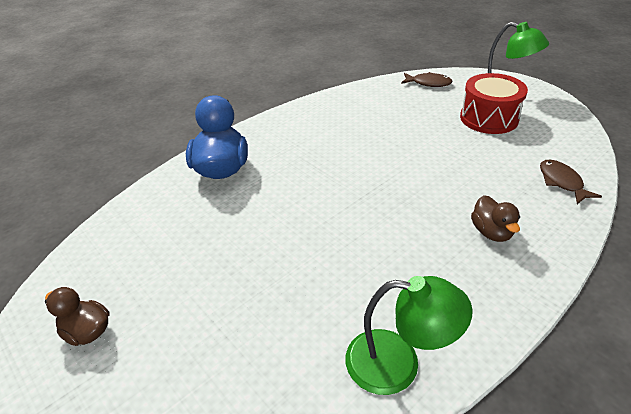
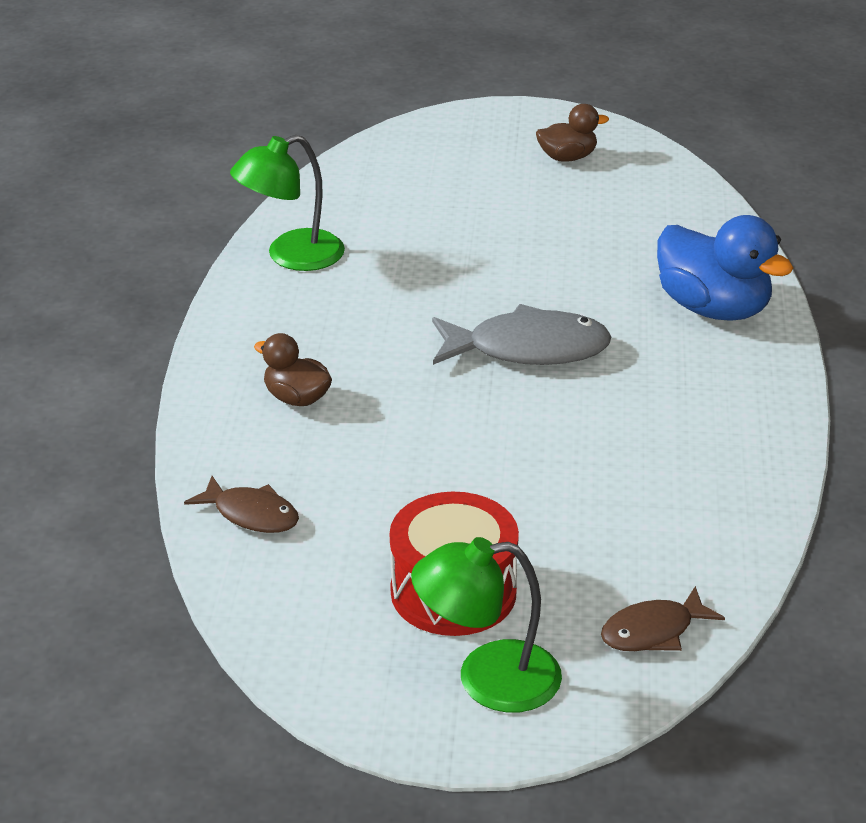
camera: 135 degrees right, 5 degrees down
none -> grey fish [432,304,612,365]

